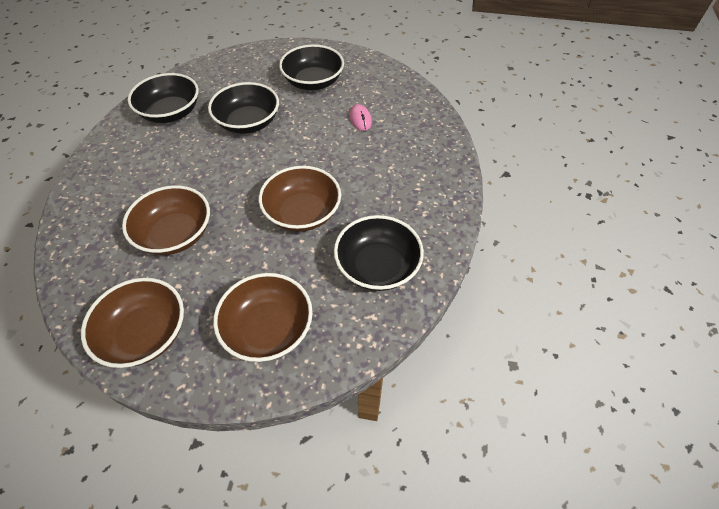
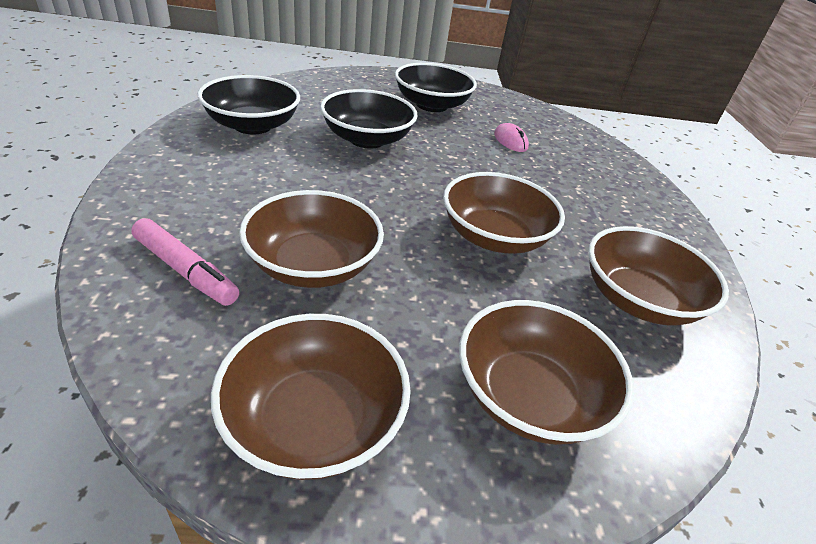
camera: 15 degrees left, 15 degrees down
black bowl [334,215,424,291] -> brown bowl [588,226,729,326]
none -> pink marker [131,218,239,306]

